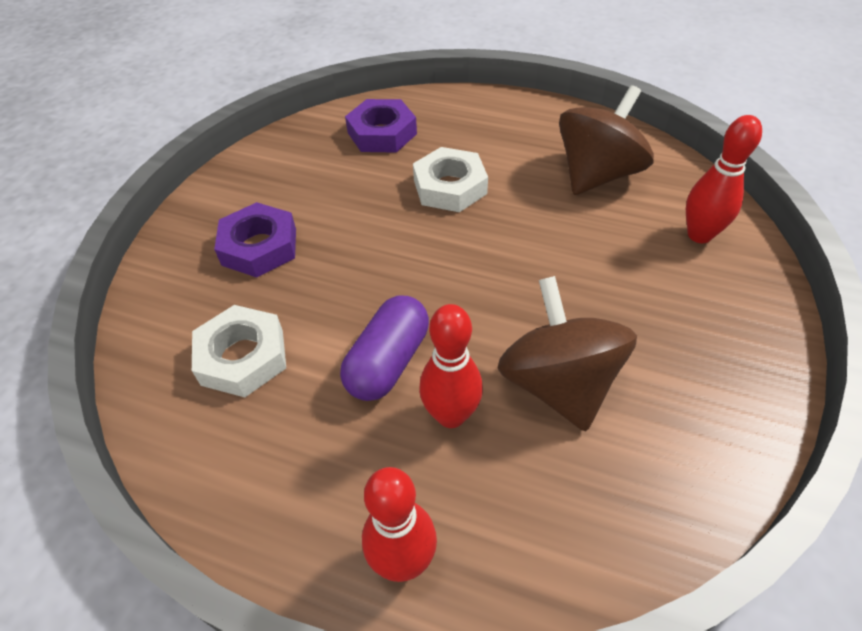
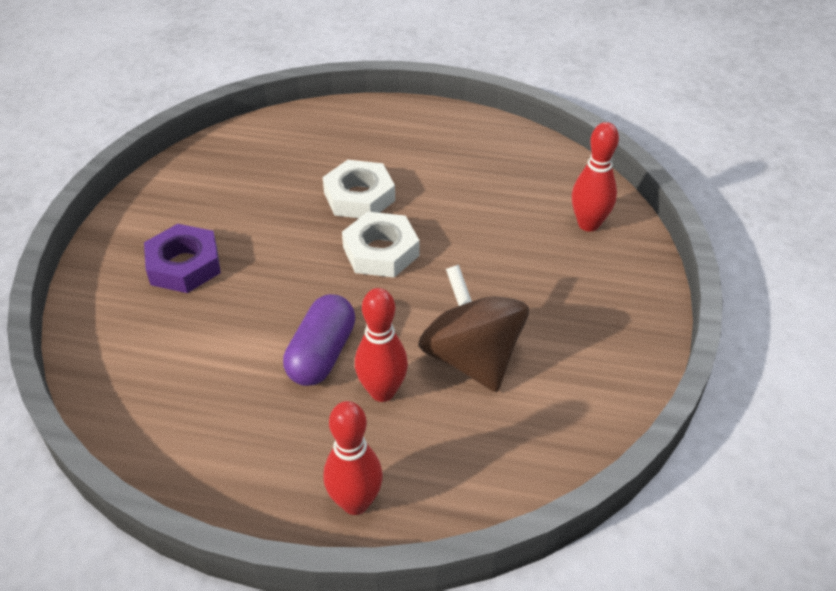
camera: 10 degrees left, 5 degrees down
white nut [192,305,286,397] -> white nut moved to [342,212,419,277]
purple nut [345,99,417,153] -> none
brown spinning top [559,85,654,195] -> none

